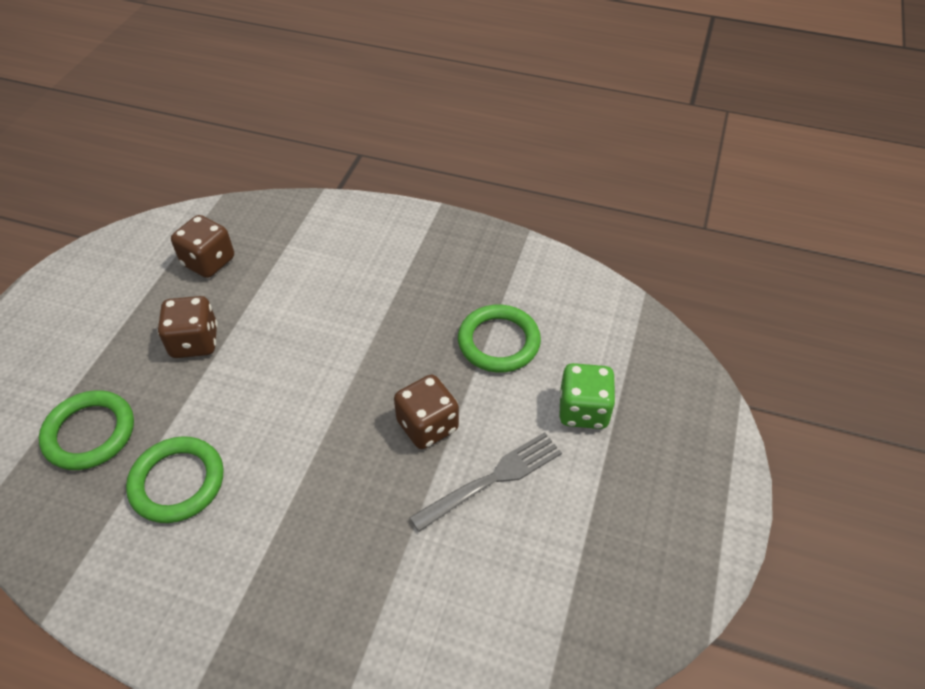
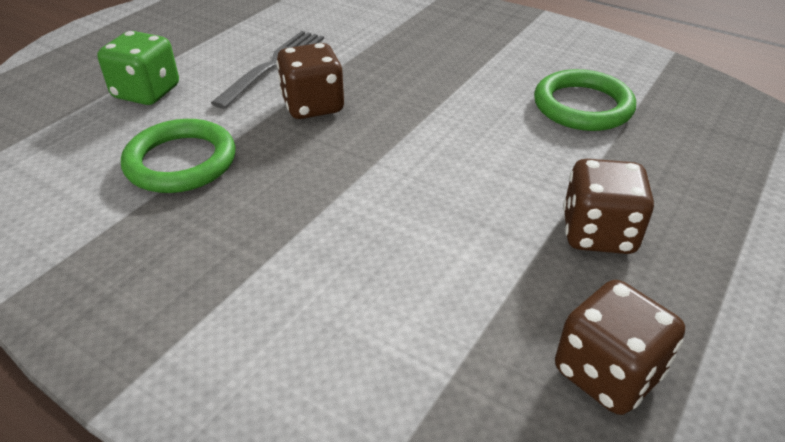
camera: 165 degrees left, 10 degrees down
green ring [39,390,134,470] -> none
grey fork [409,432,562,532] -> grey fork turned 135 degrees clockwise [211,31,324,109]

